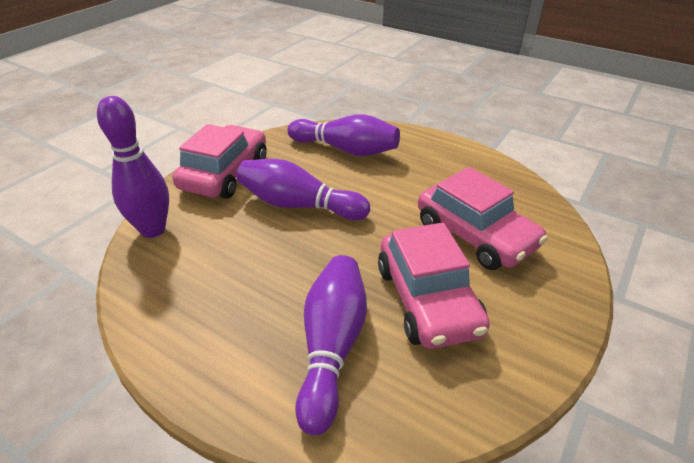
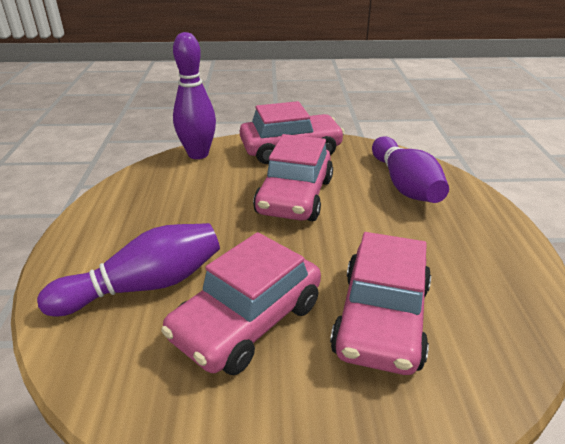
camera: 55 degrees right, 5 degrees down
purple bowling pin [237,159,370,220] -> pink car [253,134,333,221]

